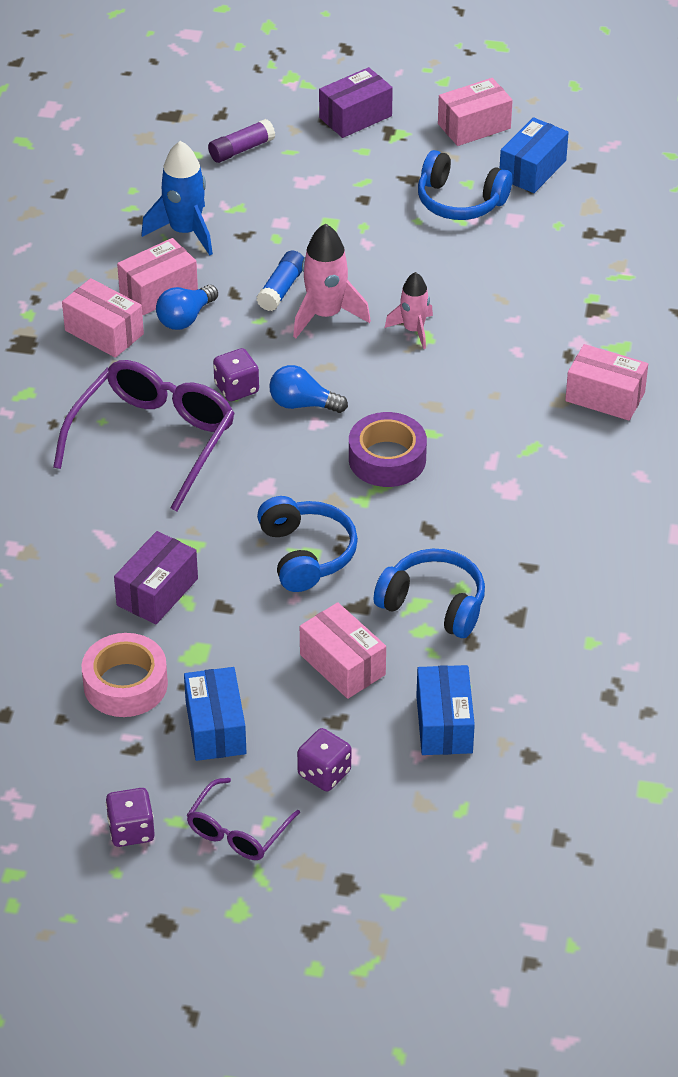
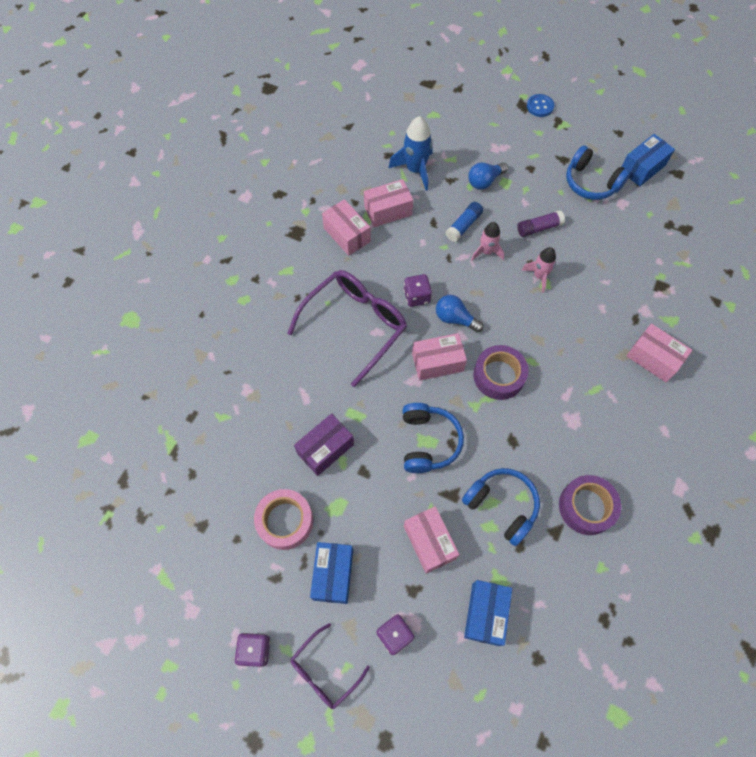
camera: 15 degrees right, 20 degrees up
blue light bulb [156,285,218,330] -> blue light bulb moved to [468,162,508,190]
purple glue stick [208,119,275,163] -> purple glue stick moved to [517,210,565,237]
pink rocket [293,223,371,338] -> pink rocket [471,222,505,261], size x0.64
purple box [319,67,393,138] -> blue button [527,94,554,117]
pink box [438,78,513,146] -> pink box moved to [412,333,467,381]
none -> purple tape [559,475,621,535]

